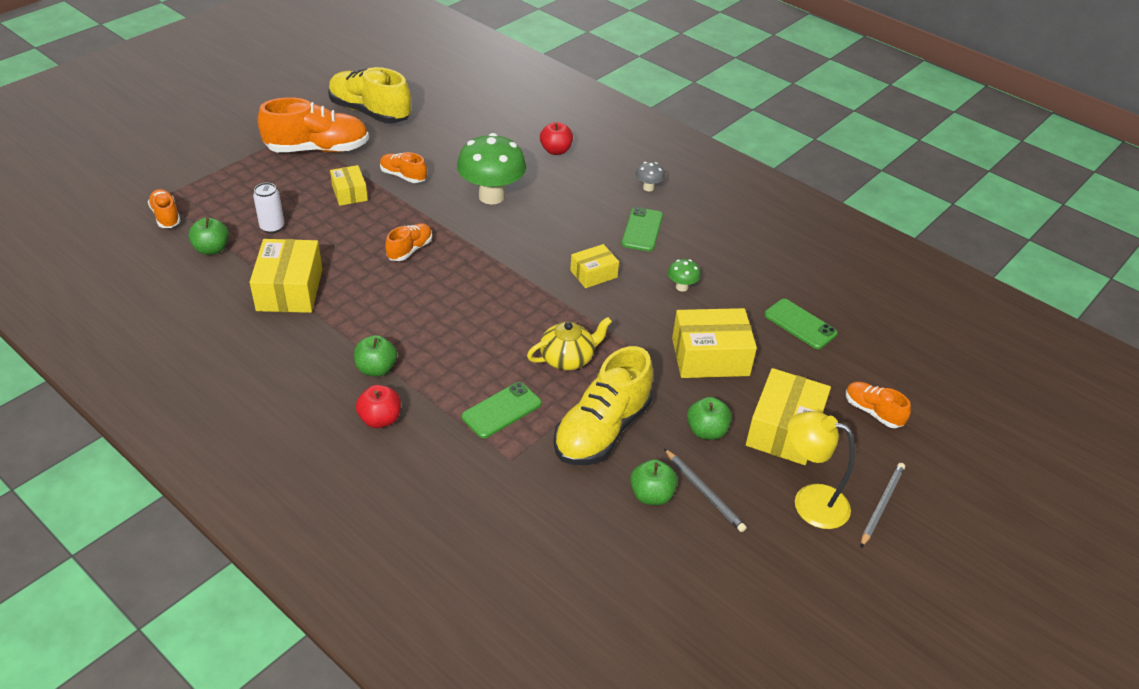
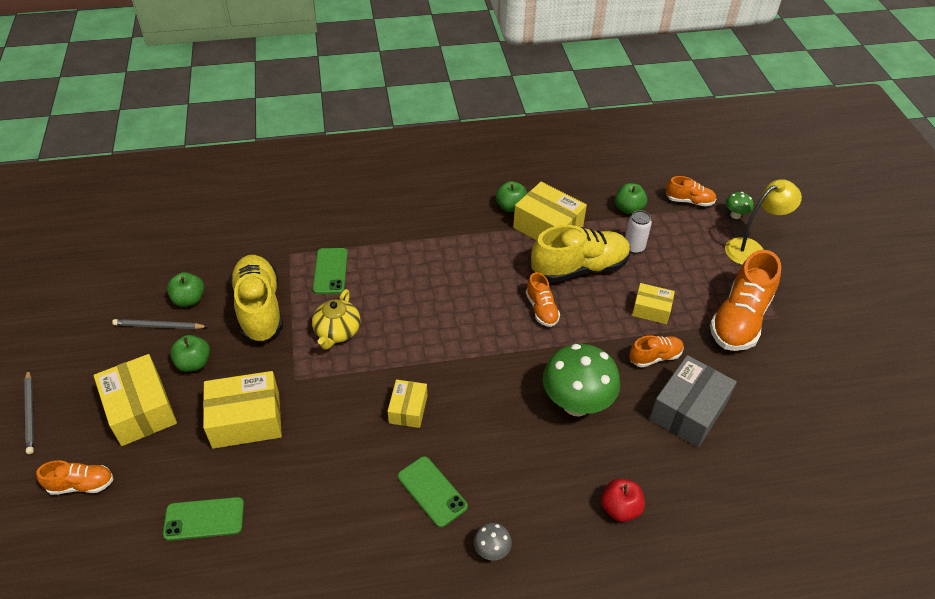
camera: 130 degrees right, 5 degrees up
yellow shoe [328,67,411,123] -> yellow shoe moved to [531,225,630,283]
green apple [354,335,397,377] -> green apple moved to [496,181,527,212]
red apple [356,385,401,428] -> none
green mushroom [668,259,701,292] -> green mushroom moved to [726,192,754,219]
yellow box [672,308,757,378] -> yellow box turned 45 degrees clockwise [203,371,282,449]
yellow lamp [788,411,855,529] -> yellow lamp moved to [725,179,802,265]
none -> grey box [649,355,737,448]

